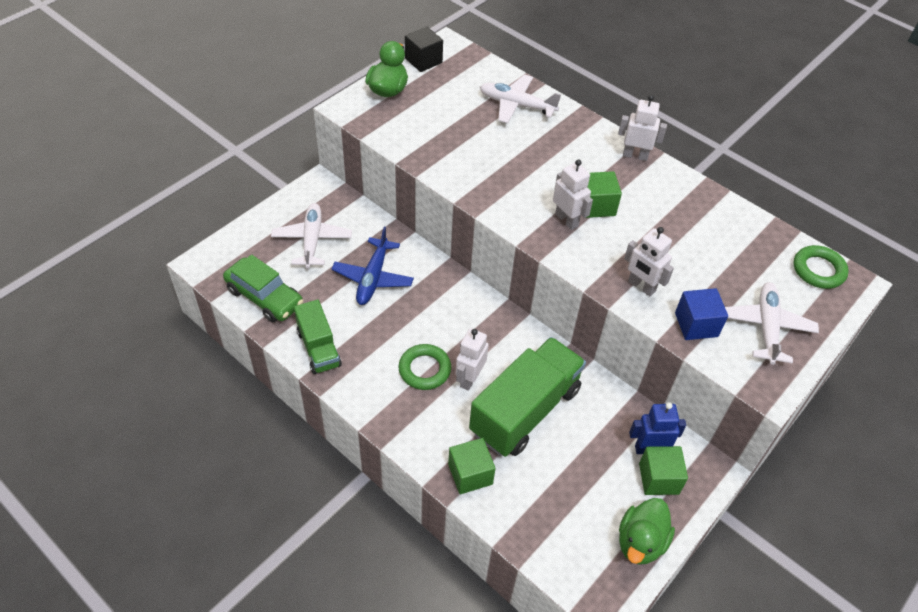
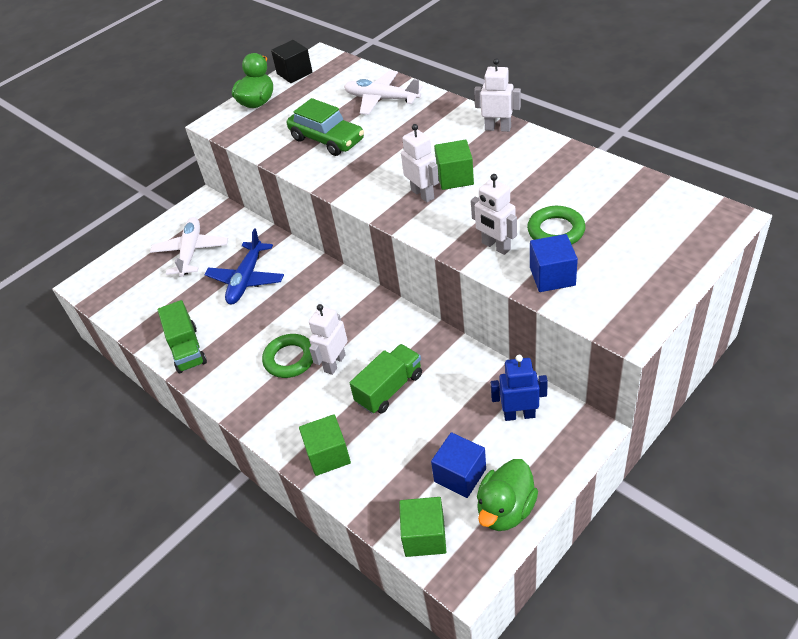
camera: 10 degrees right, 5 degrees down
green car [223,255,303,322] -> green car moved to [287,98,364,156]
green truck [469,337,586,457] -> green truck [350,344,422,414], size x0.57
green cube [639,446,688,495] -> green cube moved to [399,497,446,557]
white plane [725,282,819,365] -> none
green ring [794,245,849,289] -> green ring moved to [527,206,586,245]
none -> blue cube [431,432,486,498]

